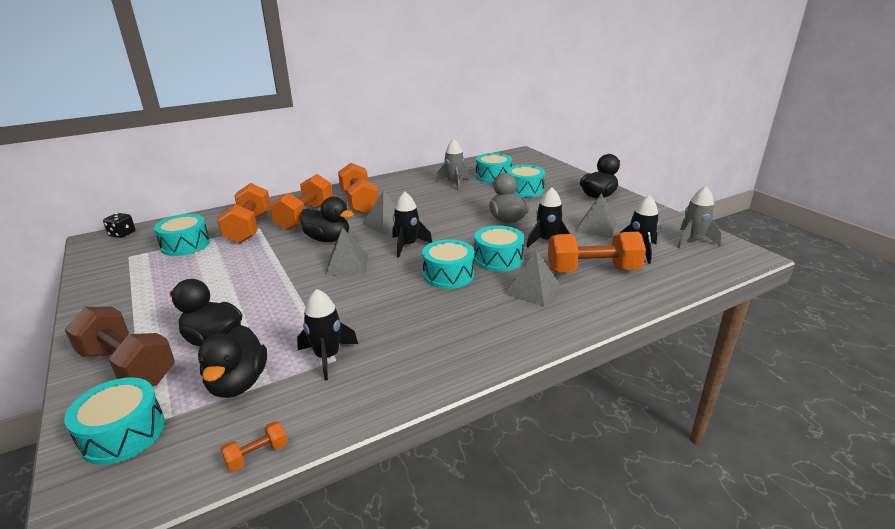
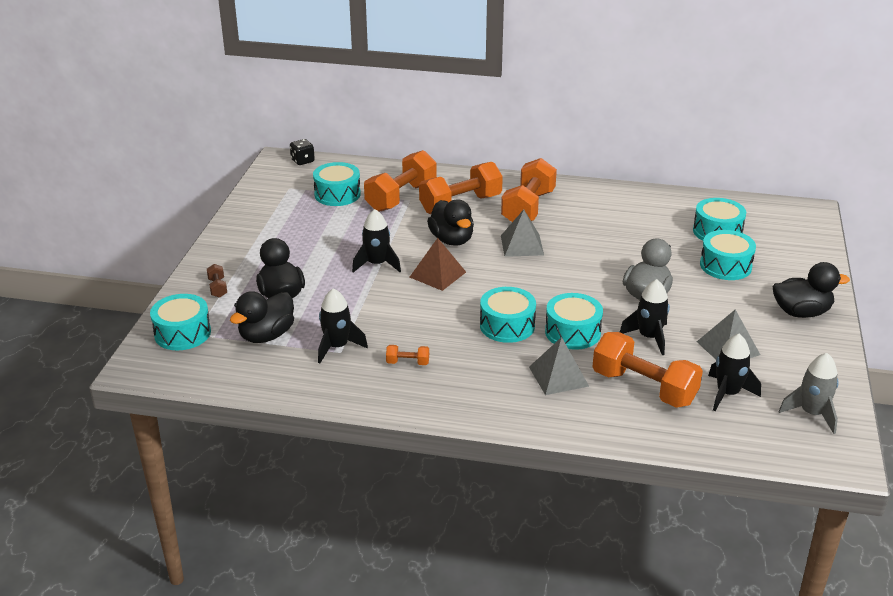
camera: 40 degrees right, 5 degrees up
brown dumbbell [64,307,175,386] -> brown dumbbell [207,264,227,298], size x0.43
orange dumbbell [221,421,288,471] -> orange dumbbell moved to [386,345,429,365]
grey pyramid [325,228,368,276] -> brown pyramid [410,238,466,291]
black rocket [392,192,432,258] -> black rocket moved to [352,209,401,273]
grey rocket [436,139,469,191] -> none

